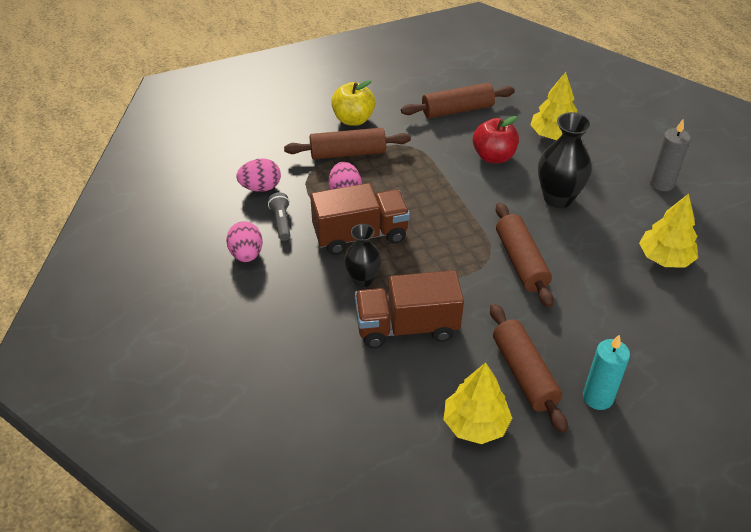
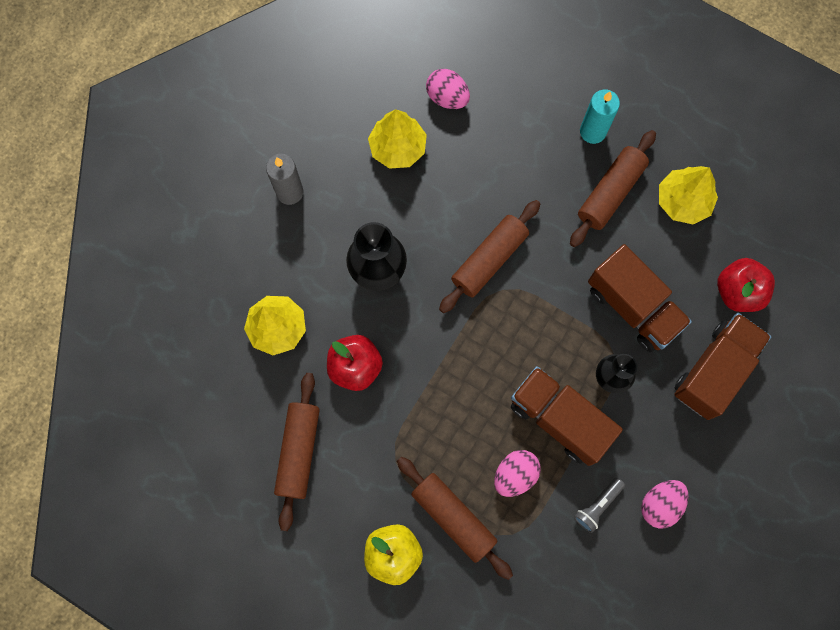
camera: 125 degrees left, 30 degrees up
pink egg [236,158,281,192] -> pink egg moved to [426,69,470,109]
brown rolling pin [401,83,515,118] -> brown rolling pin turned 60 degrees clockwise [274,373,320,531]
none -> brown truck [674,313,771,420]
none -> red apple [717,258,775,312]

